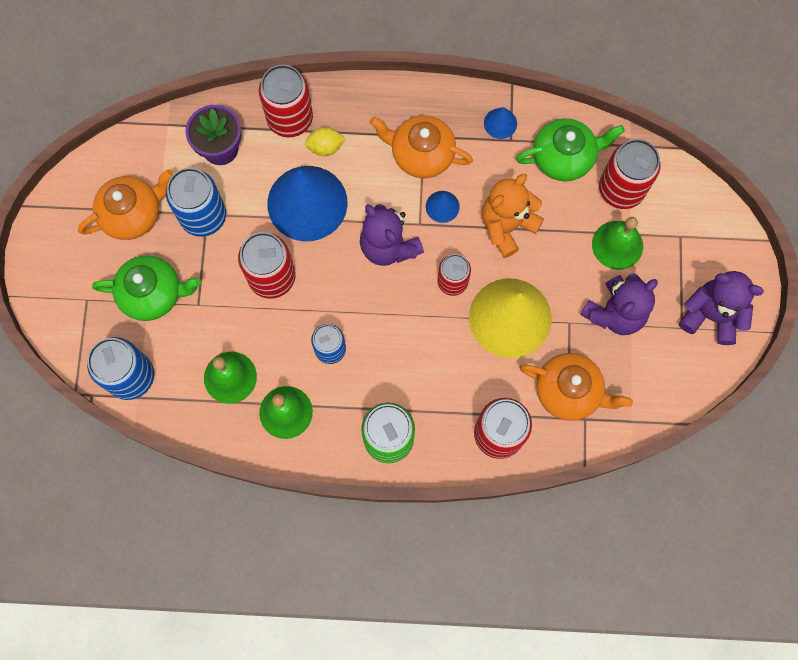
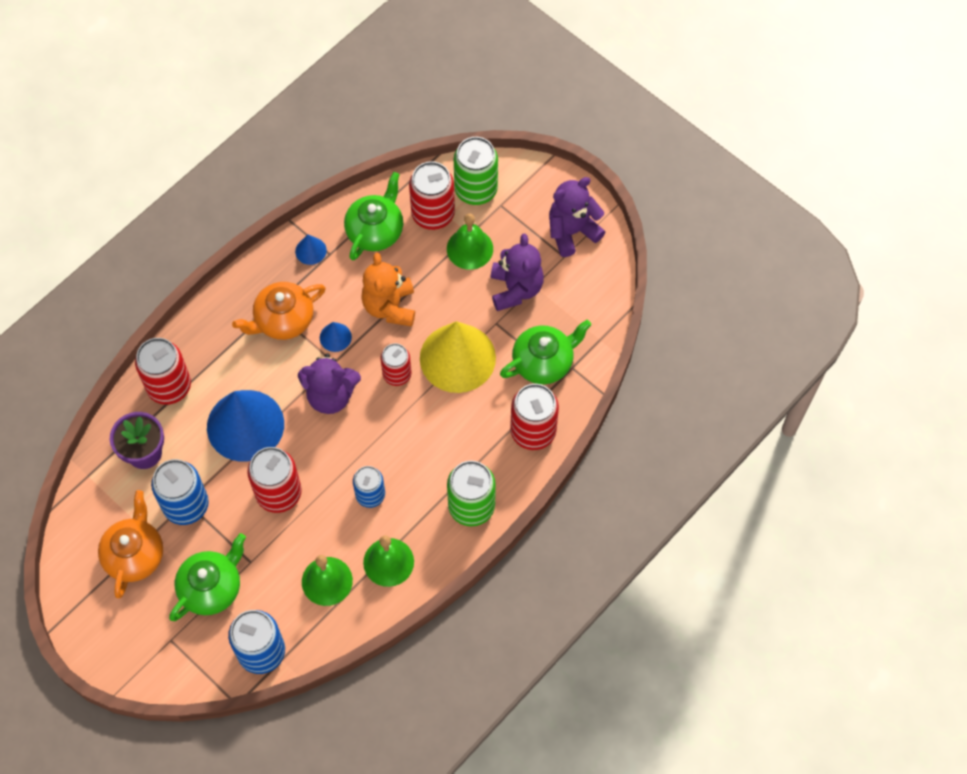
camera: 50 degrees left, 10 degrees down
yellow lemon [305,127,346,156] -> none
orange teapot [520,353,633,421] -> green teapot [500,320,591,384]
none -> green can [454,137,498,205]

